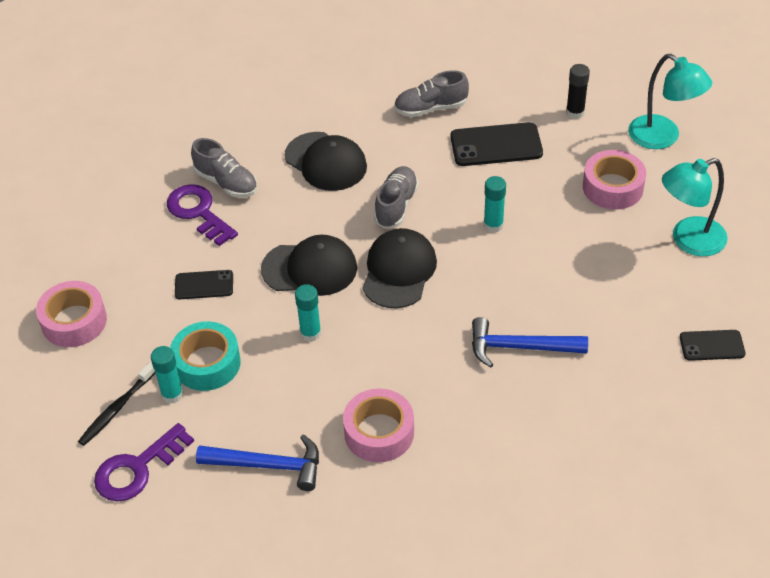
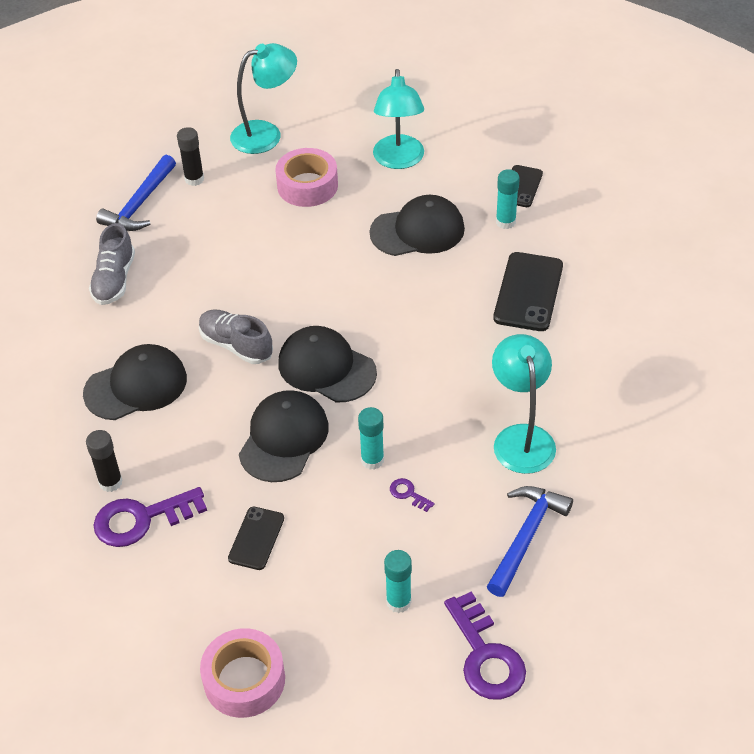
camera: 70 degrees left, 0 degrees up
black toothbrush [78,362,155,446] -> none
turquoise tape [170,321,241,391] -> none
grey shoe [191,138,257,198] -> black glue stick [86,430,123,492]
pink tape [343,388,414,462] -> turquoise lamp [492,334,556,474]
black phone [450,122,543,166] -> black phone moved to [493,252,563,331]
blue hammer [472,317,588,368] -> blue hammer moved to [96,155,176,231]
turquoise glue stick [484,176,506,233] -> turquoise glue stick moved to [496,169,520,229]
none -> black cap [369,195,465,256]
none -> purple key [390,478,435,512]

